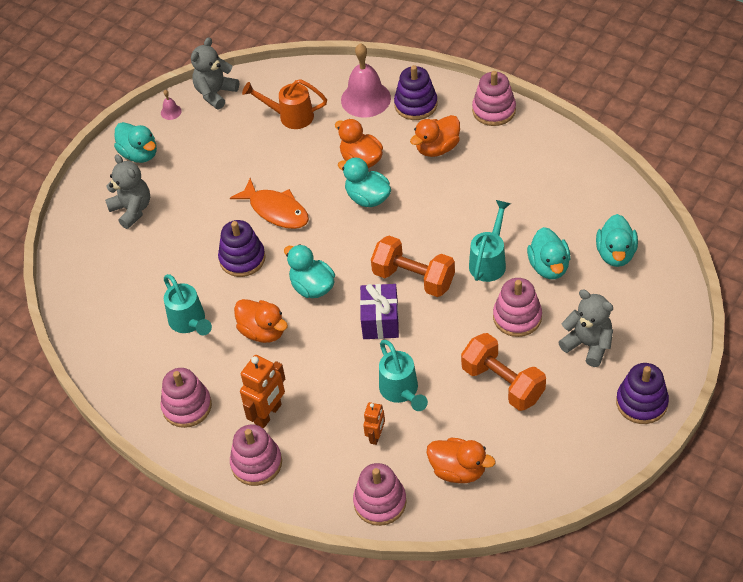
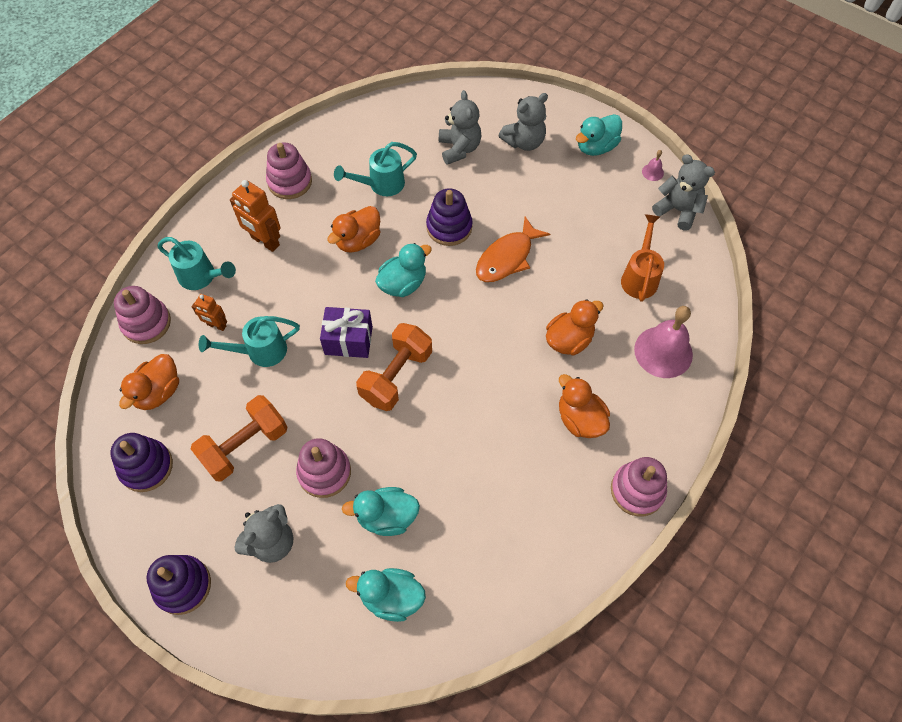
camera: 90 degrees right, 10 degrees up
pink stacking toy [230,424,282,486] -> none
turquoise duck [338,157,391,207] -> none
purple stacking toy [394,65,437,120] -> purple stacking toy moved to [110,433,173,492]
turquoise watering can [469,200,511,282] -> turquoise watering can moved to [157,237,236,290]
none -> grey teddy bear [439,90,481,165]

